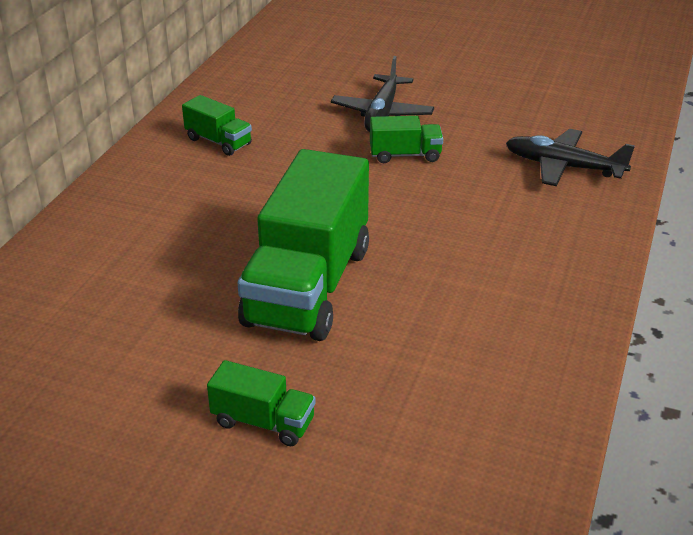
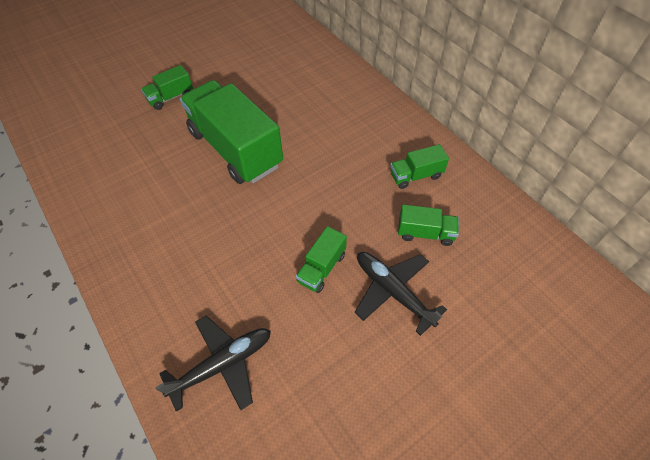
camera: 125 degrees right, 20 degrees up
none -> green truck [398,204,459,246]

